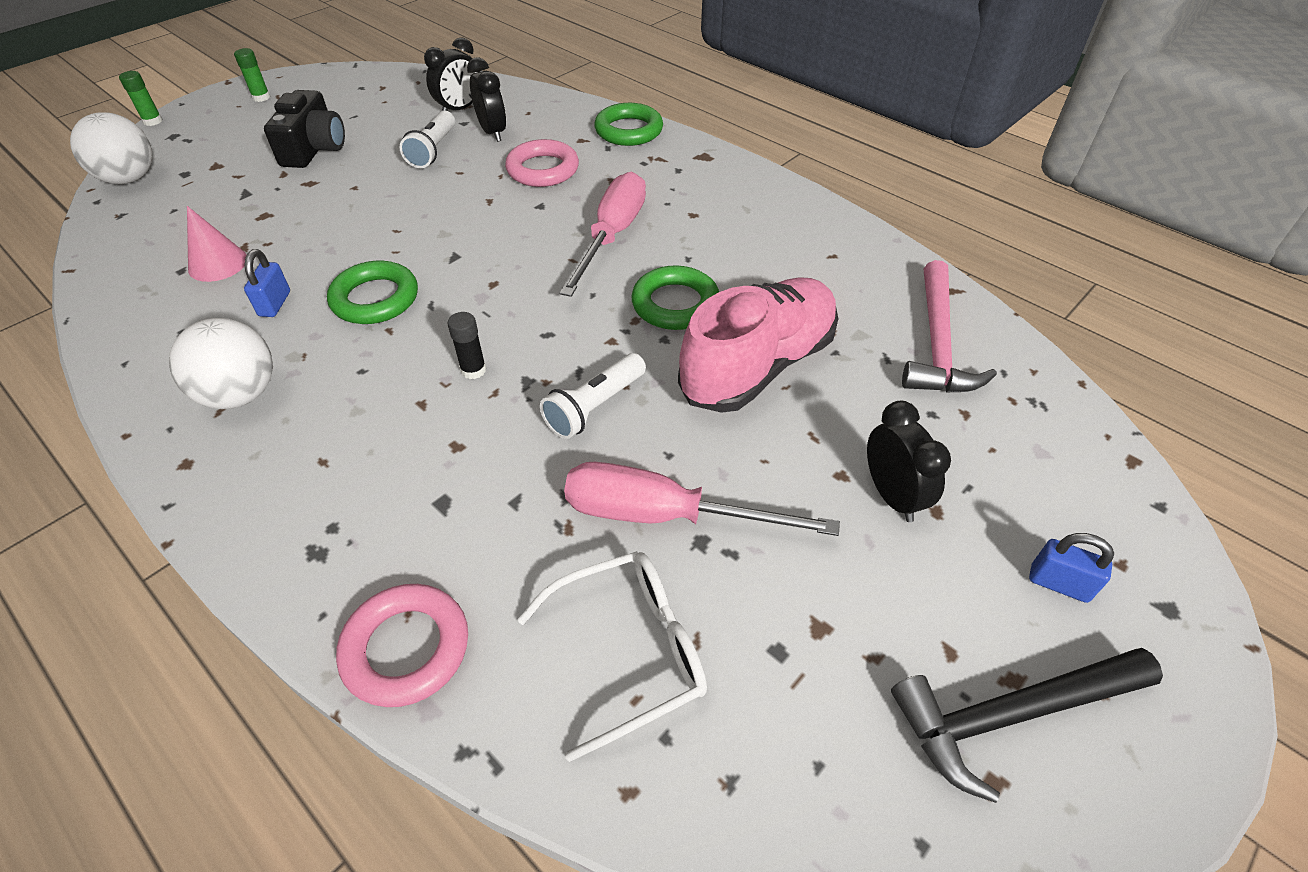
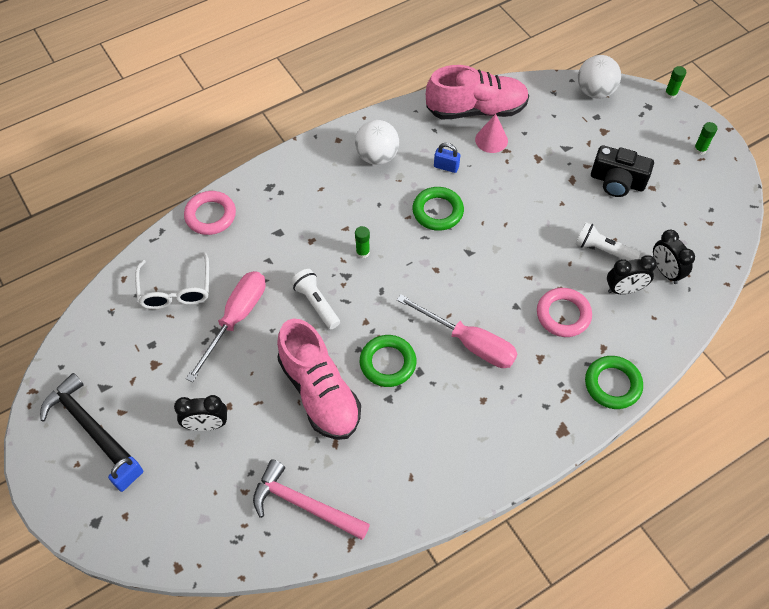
camera: 105 degrees right, 10 degrees up
black glue stick [448,312,486,379] -> green glue stick [355,226,370,259]
black hammer [891,648,1163,803] -> black hammer turned 45 degrees counterclockwise [40,373,132,464]
none -> pink shoe [426,65,529,120]

